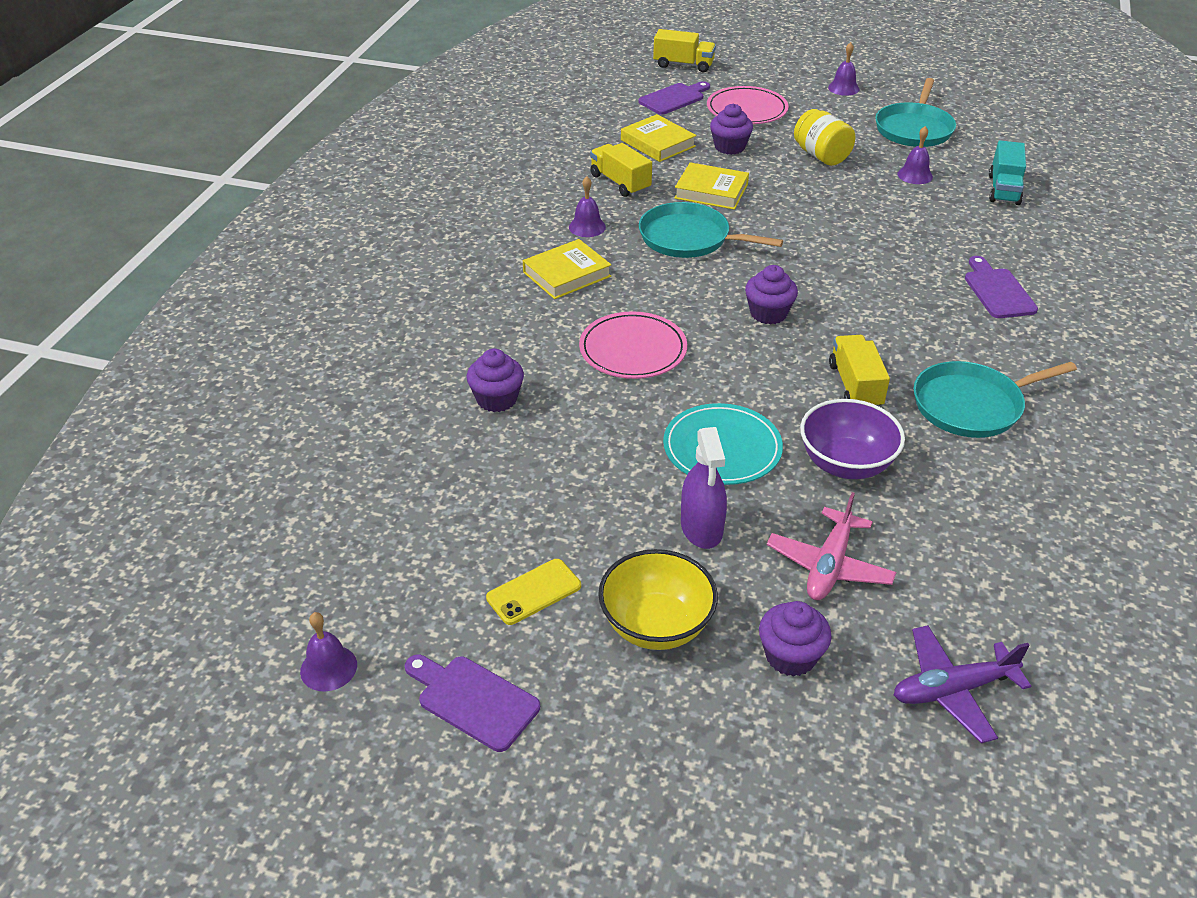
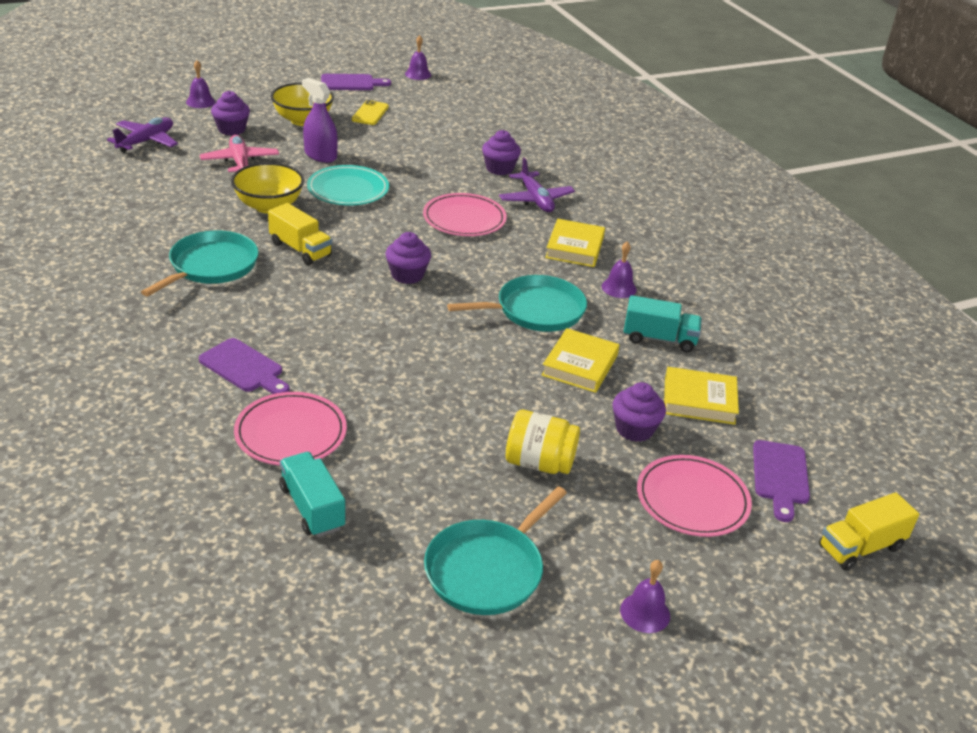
camera: 135 degrees right, 5 degrees down
yellow truck [590,143,652,197] -> turquoise truck [624,295,702,352]
yellow book [674,162,749,210] -> yellow book turned 45 degrees counterclockwise [542,328,619,393]
purple bowl [800,399,905,479] -> yellow bowl [231,162,304,214]
turquoise pan [875,78,956,147] -> turquoise pan turned 120 degrees counterclockwise [424,486,567,615]
purple bell [897,126,933,184] -> purple bell moved to [186,60,215,108]
none -> pink plate [234,392,347,466]
none -> purple plane [499,157,575,212]

